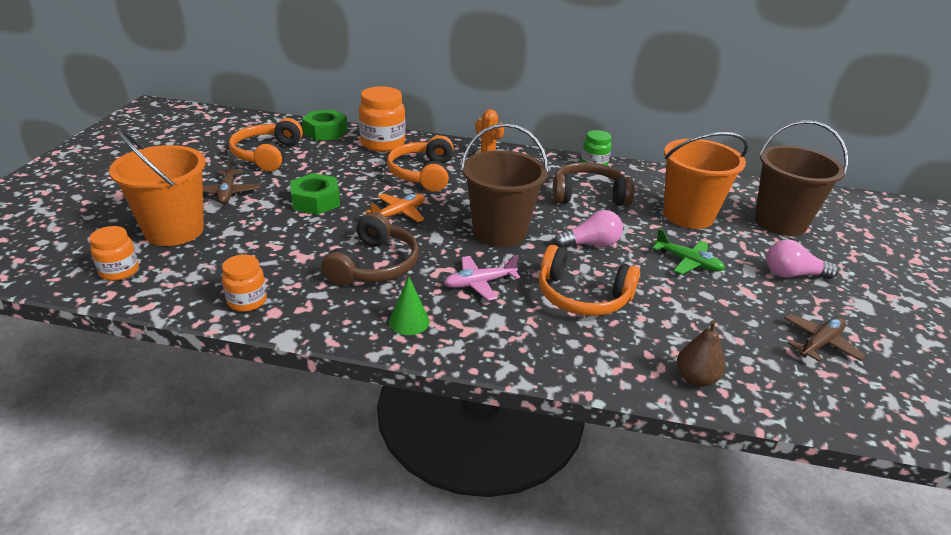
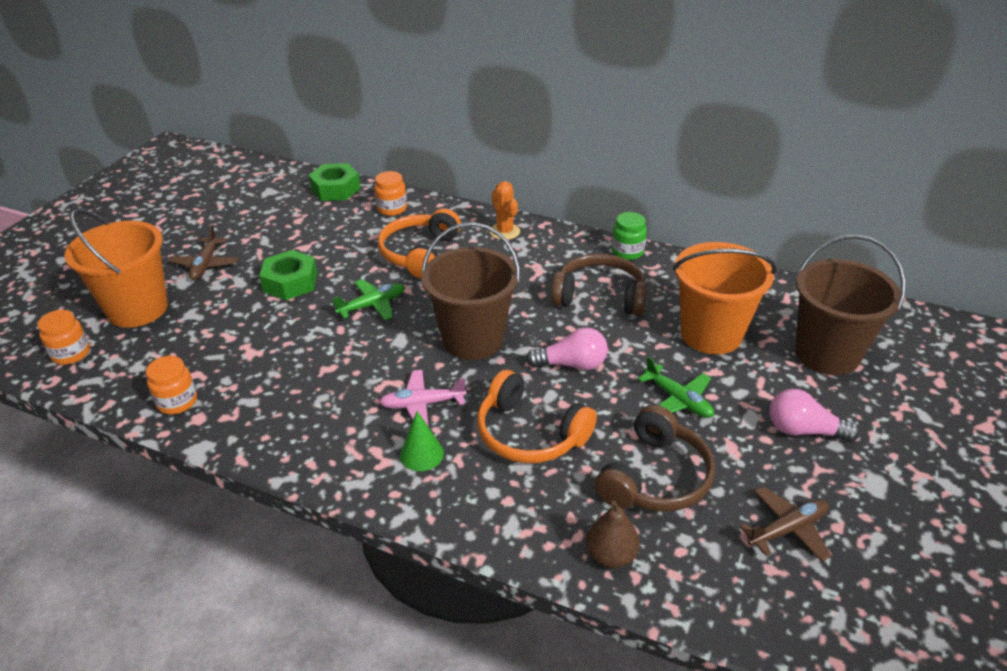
camera: 15 degrees right, 5 degrees up
orange headphones [229,118,303,171] -> none
brown headphones [321,212,419,286] -> brown headphones moved to [595,405,715,512]
orange jar [359,86,406,152] -> orange jar [374,171,407,216], size x0.60
orange plane [365,193,425,222] -> green plane [332,279,405,320]
green cone [389,276,429,335] -> green cone moved to [400,411,444,471]

